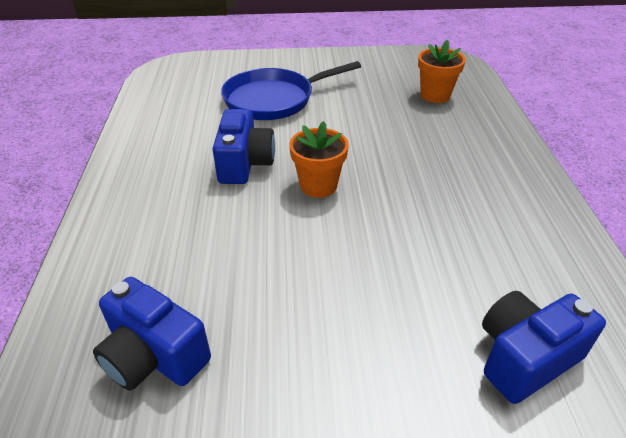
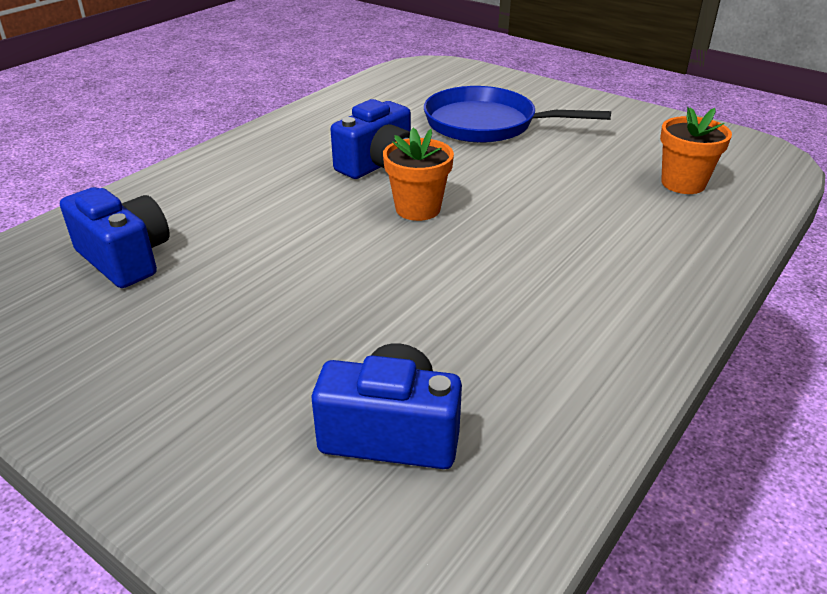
camera: 40 degrees right, 5 degrees down
blue camera [93,277,211,391] -> blue camera turned 150 degrees clockwise [60,187,169,288]

